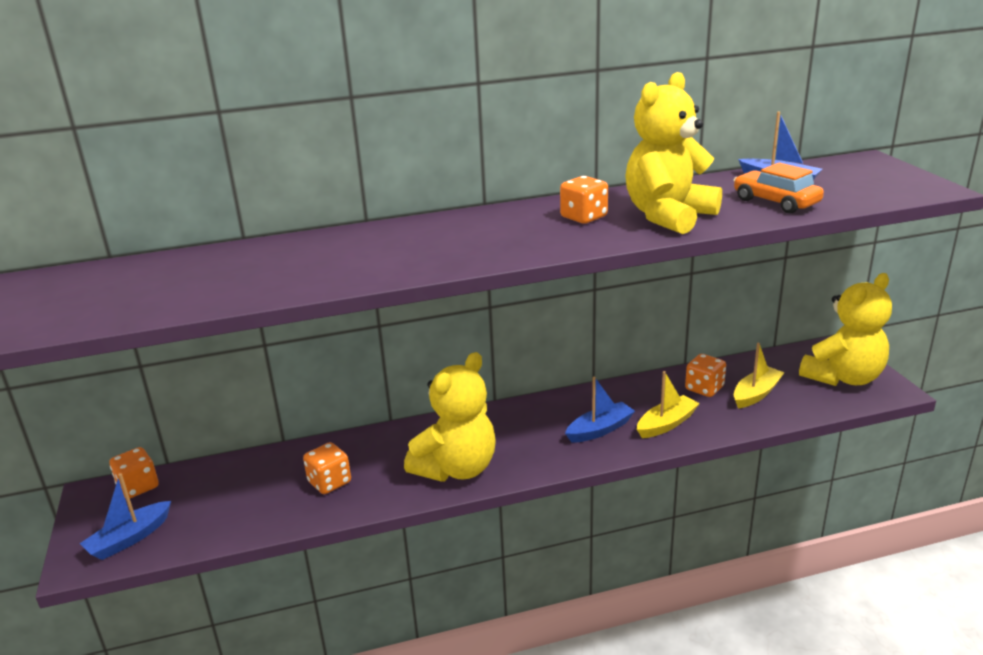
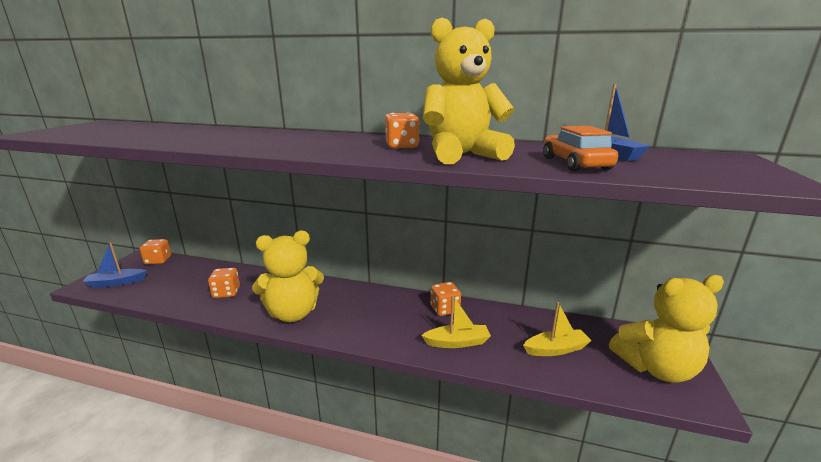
camera: 30 degrees right, 5 degrees down
blue boat [565,377,635,443] -> none
orange dice [685,354,726,397] -> orange dice moved to [430,282,461,316]

